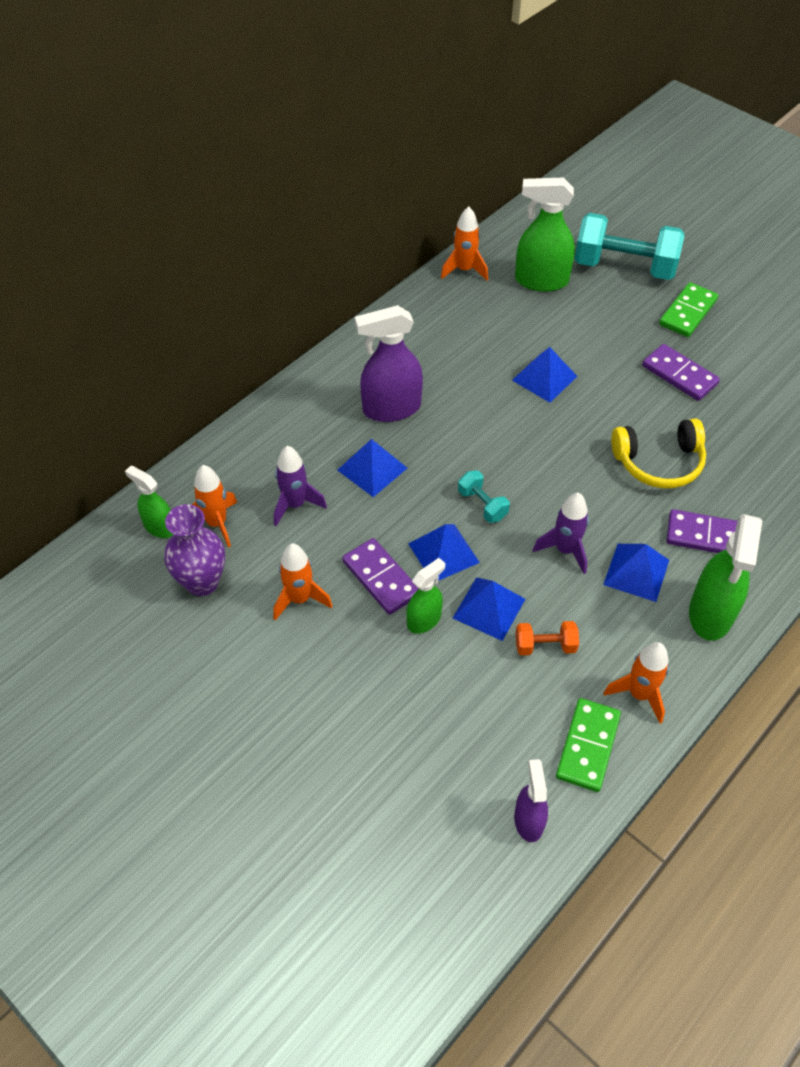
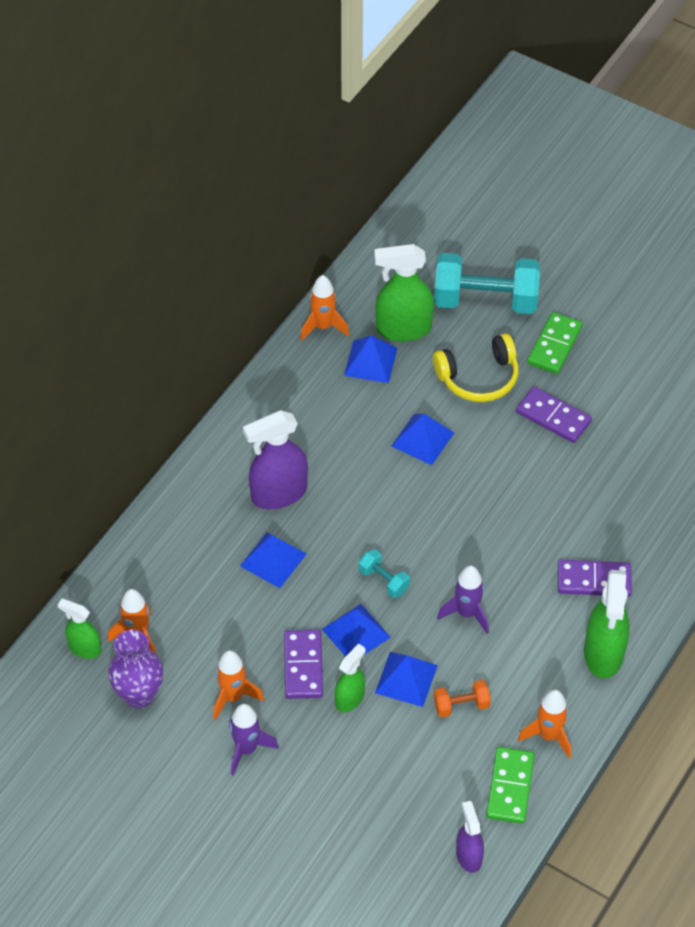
camera: 10 degrees left, 0 degrees up
purple rocket [274,446,327,526] -> purple rocket moved to [229,704,279,776]
purple domino [342,538,418,615] -> purple domino turned 45 degrees clockwise [284,630,323,699]
blue pyramid [603,544,669,602] -> blue pyramid moved to [344,335,398,383]
yellow headphones [611,418,706,488] -> yellow headphones moved to [433,333,519,402]

